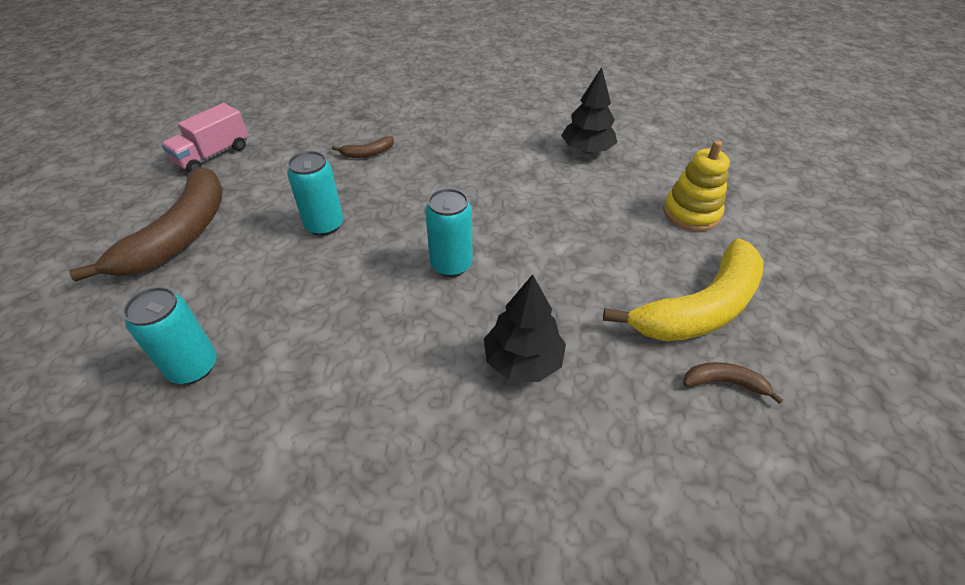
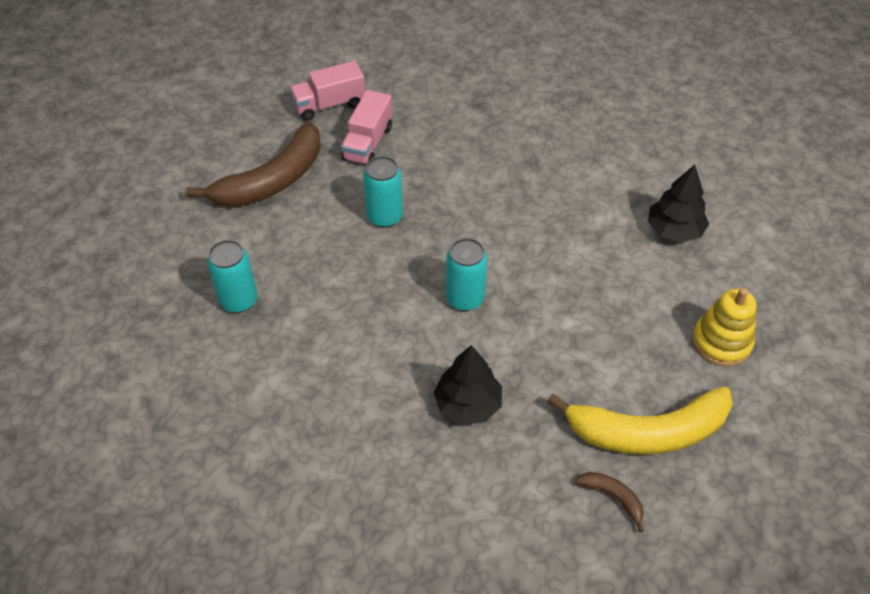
camera: 30 degrees right, 5 degrees up
brown banana [332,136,394,158] -> none
none -> pink truck [341,90,392,164]

